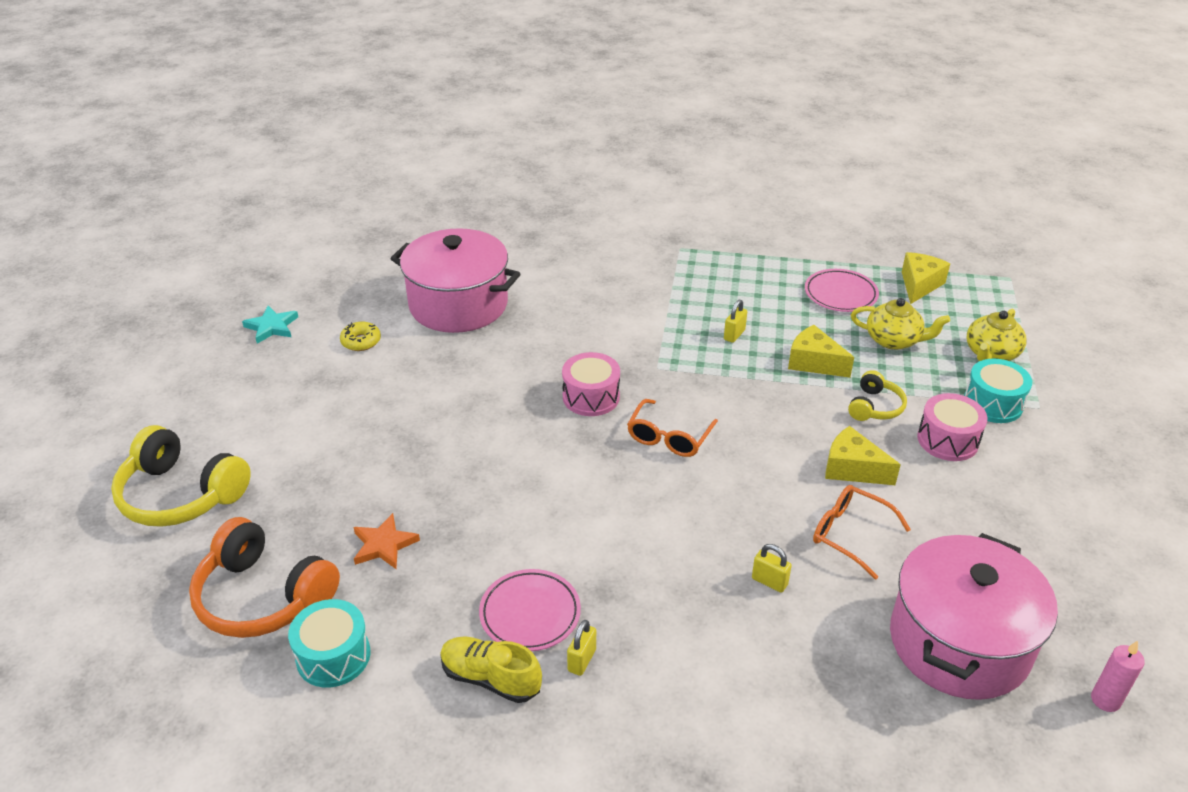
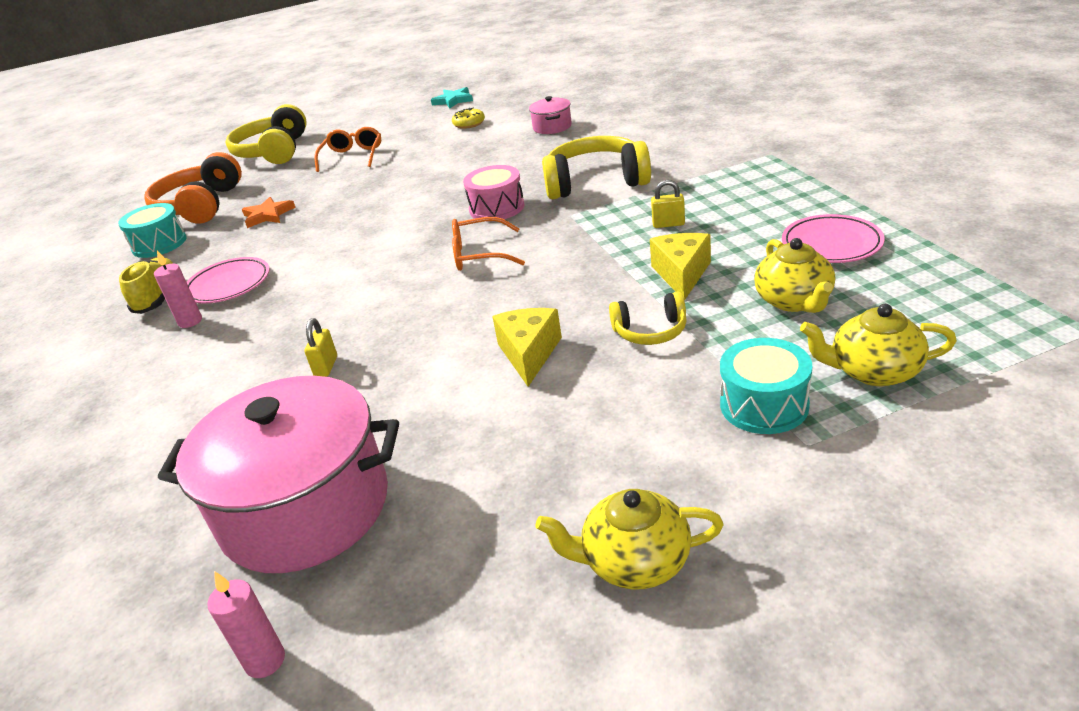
camera: 65 degrees right, 5 degrees down
pink pot [391,228,520,333] -> pink pot [529,96,572,134], size x0.44
yellow padlock [567,620,596,676] -> pink candle [154,250,202,328]
orange glasses [813,485,911,580] -> orange glasses moved to [314,127,381,172]
yellow cheese [902,252,950,304] -> none
pink drum [917,393,987,461] -> none
none -> yellow teapot [535,489,724,590]
none -> yellow headphones [542,136,651,199]

